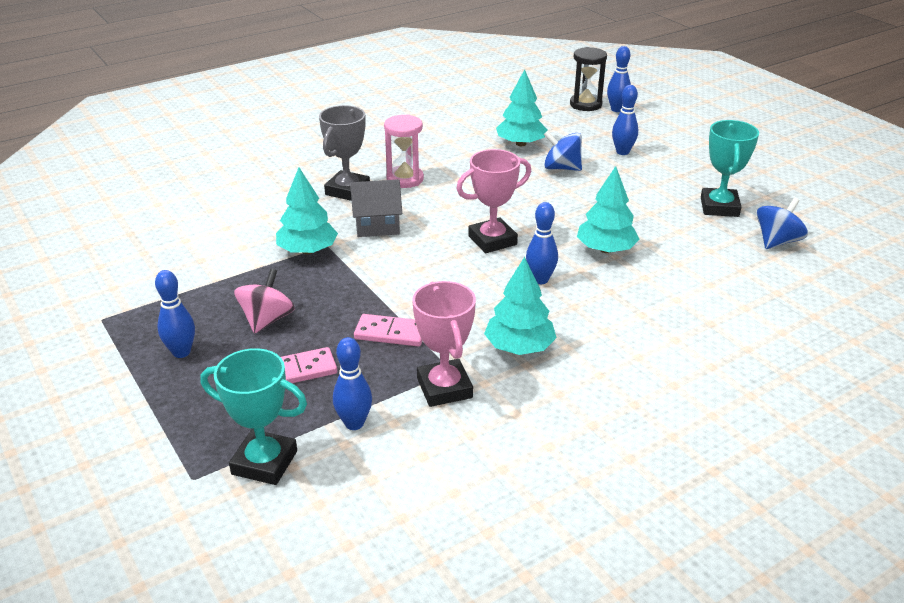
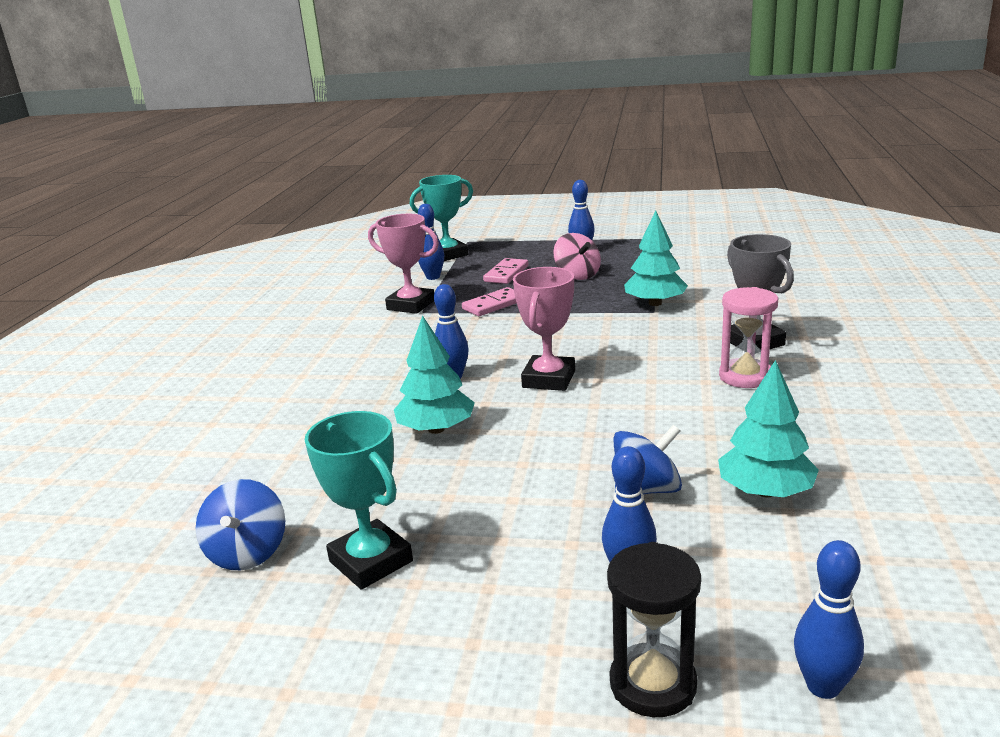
camera: 135 degrees right, 10 degrees down
grey house [350,179,402,237] -> none
turquoise tree [484,257,557,355] -> none
black hourglass [570,47,607,111] -> black hourglass moved to [607,542,701,717]

